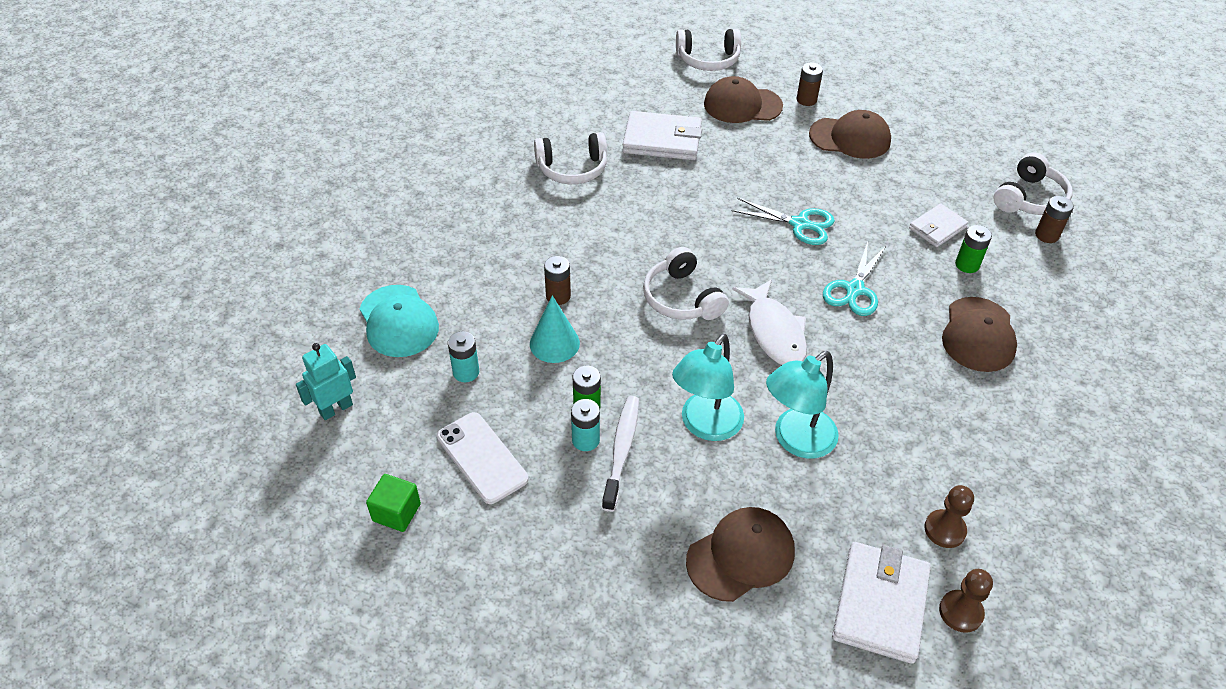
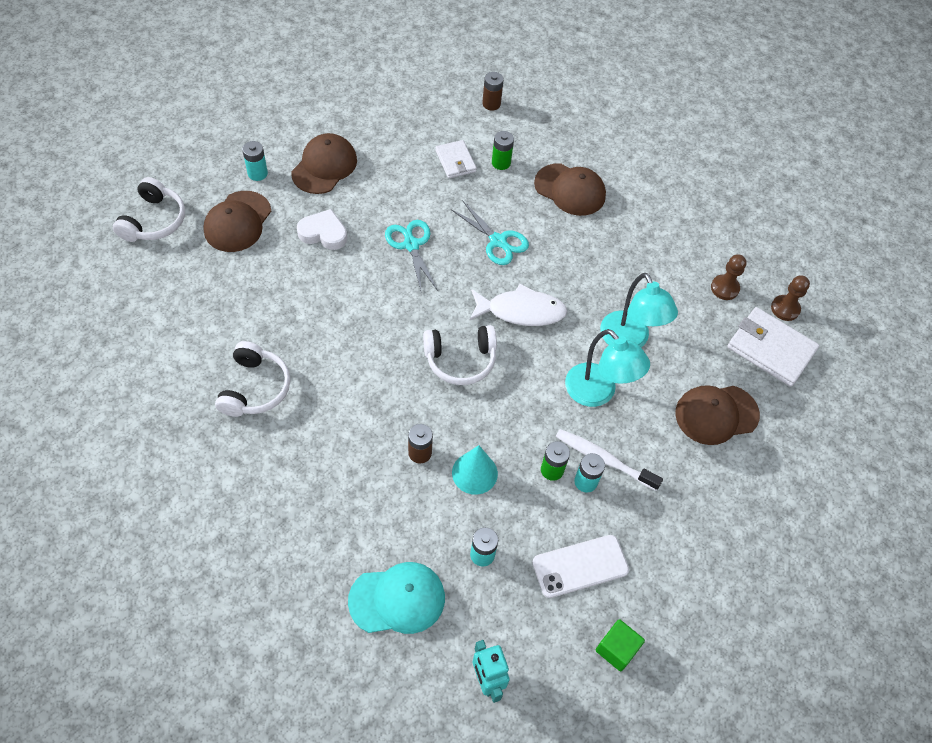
camera: 75 degrees left, 10 degrees up
white wallet [622,111,702,160] -> none
brown cap [686,507,795,602] -> brown cap turned 90 degrees counterclockwise [675,385,760,445]
turquoise scissors [731,198,835,245] -> turquoise scissors turned 60 degrees counterclockwise [385,220,438,291]
brown battery [797,62,823,106] -> turquoise battery [242,141,268,181]
white headphones [994,153,1073,215] -> none
none -> white heart [297,209,347,250]

